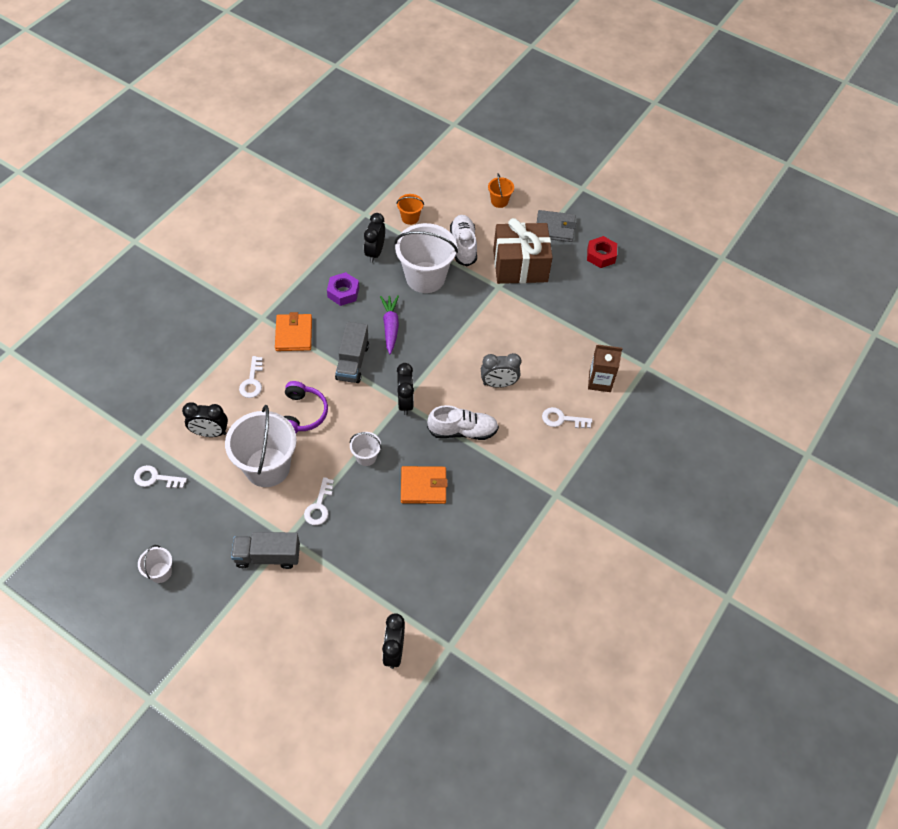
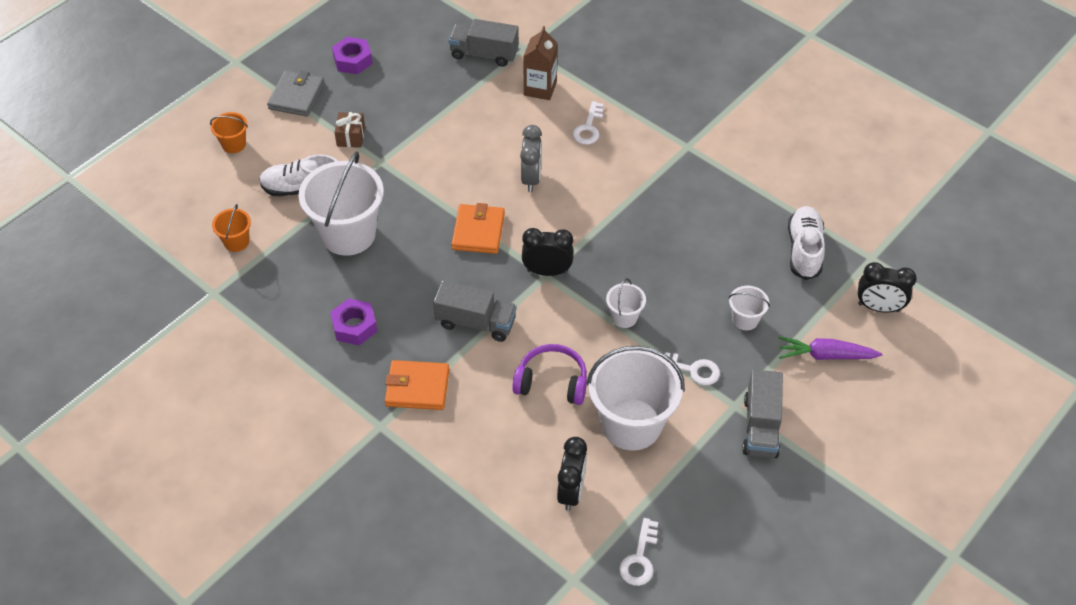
camera: 80 degrees left, 5 degrees down
white bucket [138,545,172,583] -> white bucket moved to [729,286,770,330]
white key [239,356,263,398] -> none
black clock [364,213,385,263] -> none
purple carrot [380,295,399,354] -> purple carrot moved to [779,337,882,360]
orange wallet [401,466,448,504] -> orange wallet moved to [451,203,505,254]
white shoe [427,405,499,440] -> white shoe moved to [788,206,825,280]
brown gift [493,218,553,284] -> brown gift [334,112,365,148], size x0.42
red nut [587,236,617,268] -> purple nut [332,37,373,74]
none -> grey truck [448,19,519,67]

